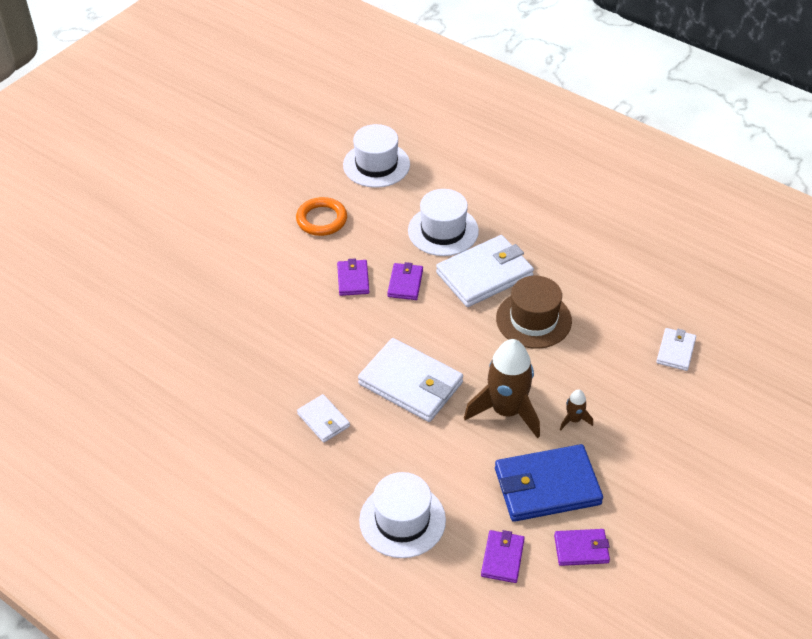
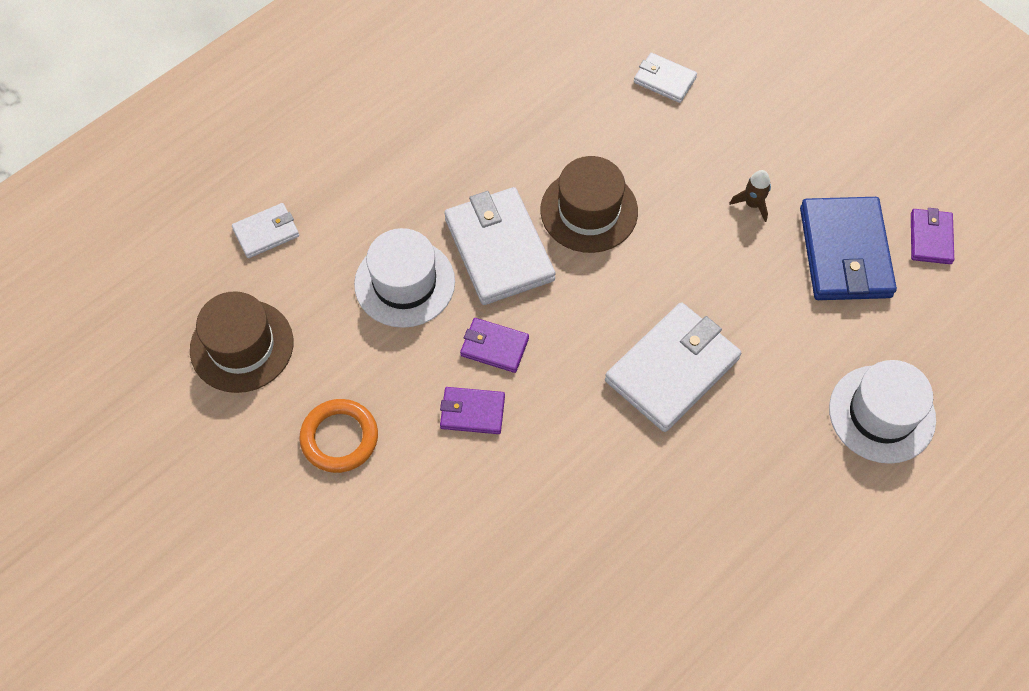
camera: 80 degrees left, 15 degrees up
white wallet [297,394,350,443] -> white wallet moved to [232,203,299,258]
white hat [343,124,410,188] -> brown hat [190,291,293,393]
brown rocket [464,339,540,439] -> none
purple wallet [481,530,525,583] -> none

